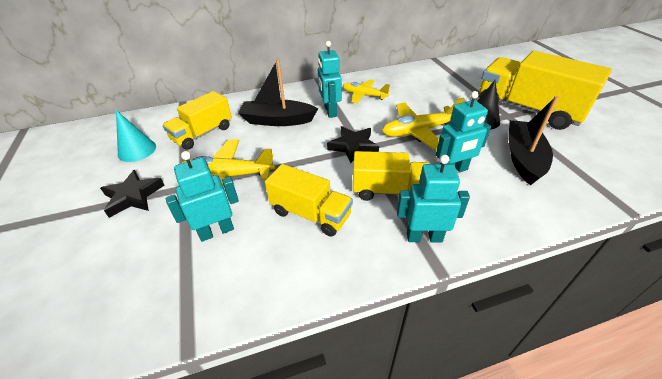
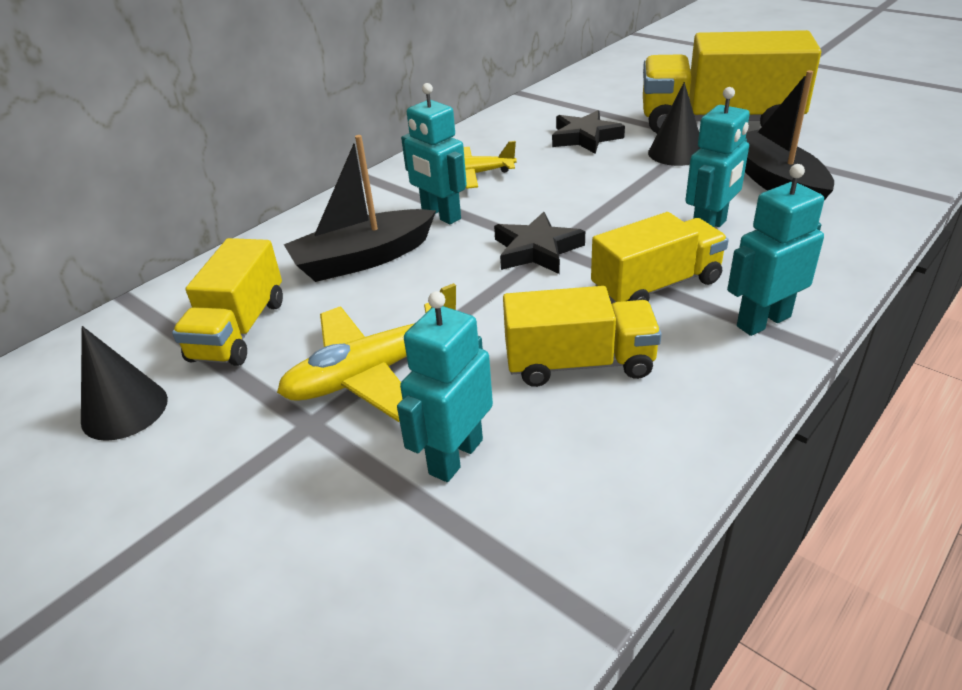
camera: 30 degrees left, 5 degrees down
black star [100,170,165,218] -> black star moved to [552,110,625,154]
turquoise cone [116,110,156,162] -> black cone [81,326,168,441]
yellow plane [382,98,465,151] -> none

